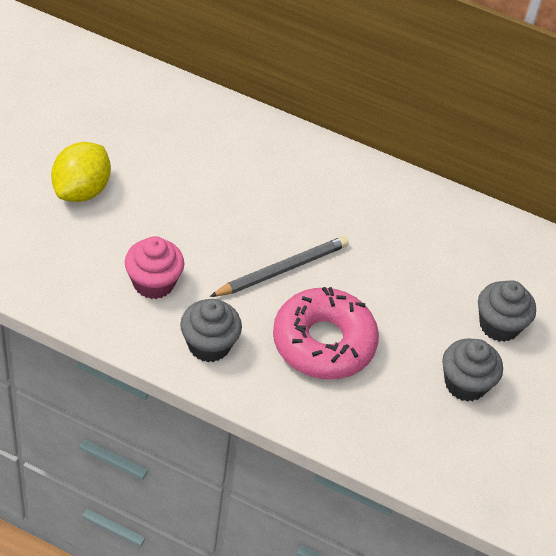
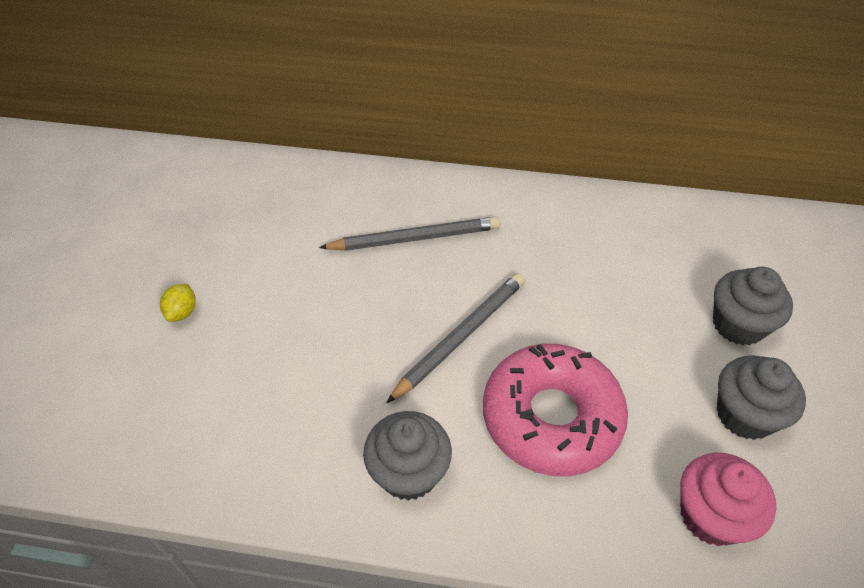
camera: 10 degrees left, 0 degrees up
yellow lemon [51,142,111,202] -> yellow lemon [160,284,196,322], size x0.46
pink cupcake [125,236,184,299] -> pink cupcake moved to [680,453,777,546]
none -> grey pencil [319,217,500,251]

